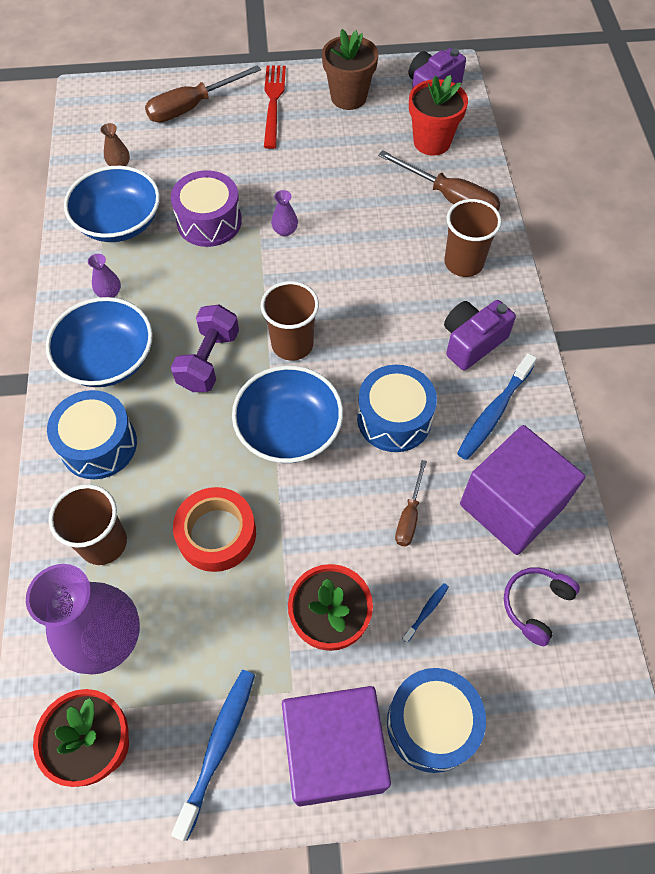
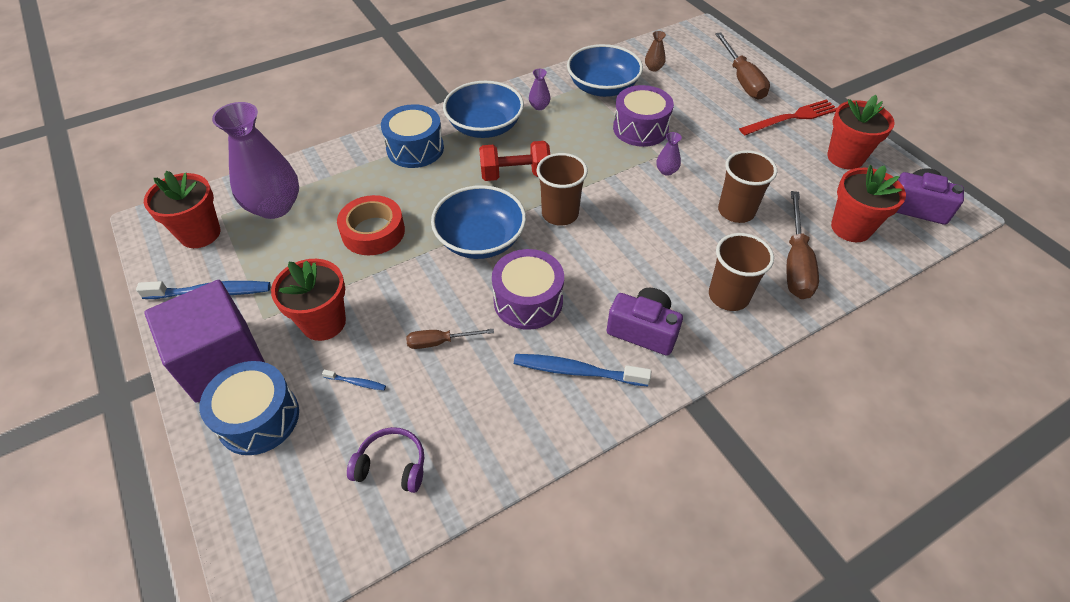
camera: 65 degrees right, 10 degrees down
brown cup [49,484,127,565] -> brown cup moved to [718,150,777,223]
brown screwdriver [145,65,261,123] -> brown screwdriver turned 135 degrees counterclockwise [715,32,770,100]
purple dumbbell [171,305,239,392] -> red dumbbell [479,141,550,181]
brown flower pot [322,29,378,110] -> red flower pot [827,95,895,170]
blue drum [357,365,437,452] -> purple drum [492,249,564,330]
purple cube [460,425,586,555] -> none

